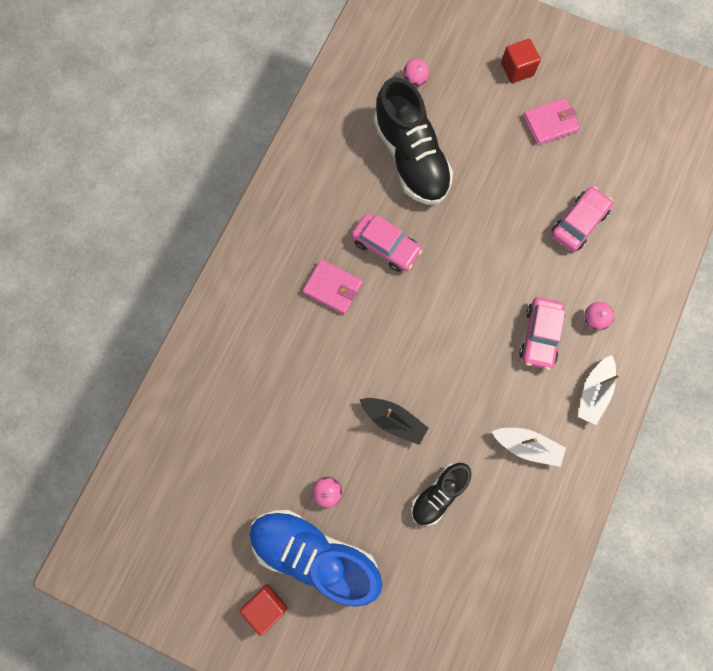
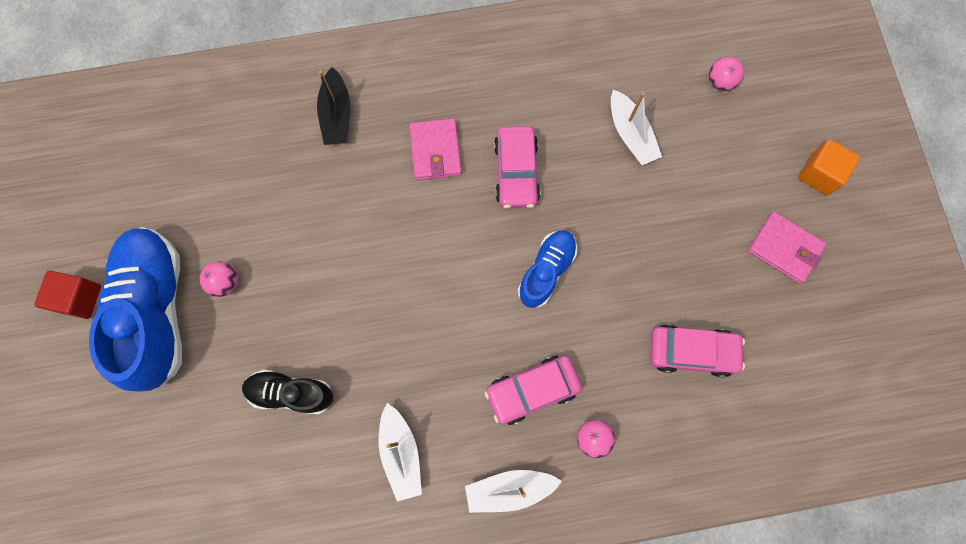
camera: 55 degrees right, 0 degrees up
black boat [359,398,428,445] -> black boat moved to [317,67,350,145]
black shoe [374,77,453,205] -> white boat [611,89,662,165]
red cube [501,39,541,83] -> orange cube [798,139,860,195]
none -> blue shoe [518,230,577,308]

